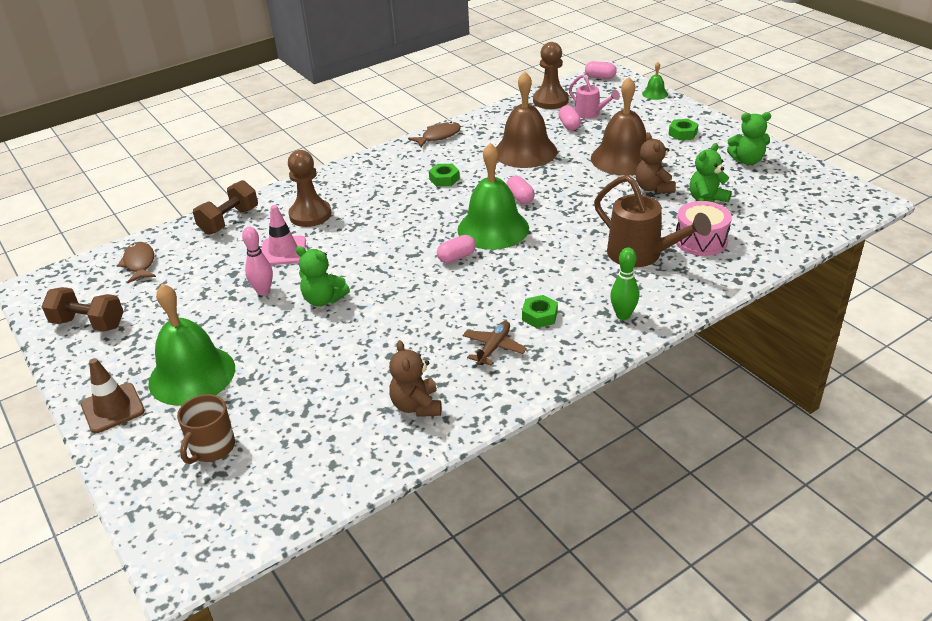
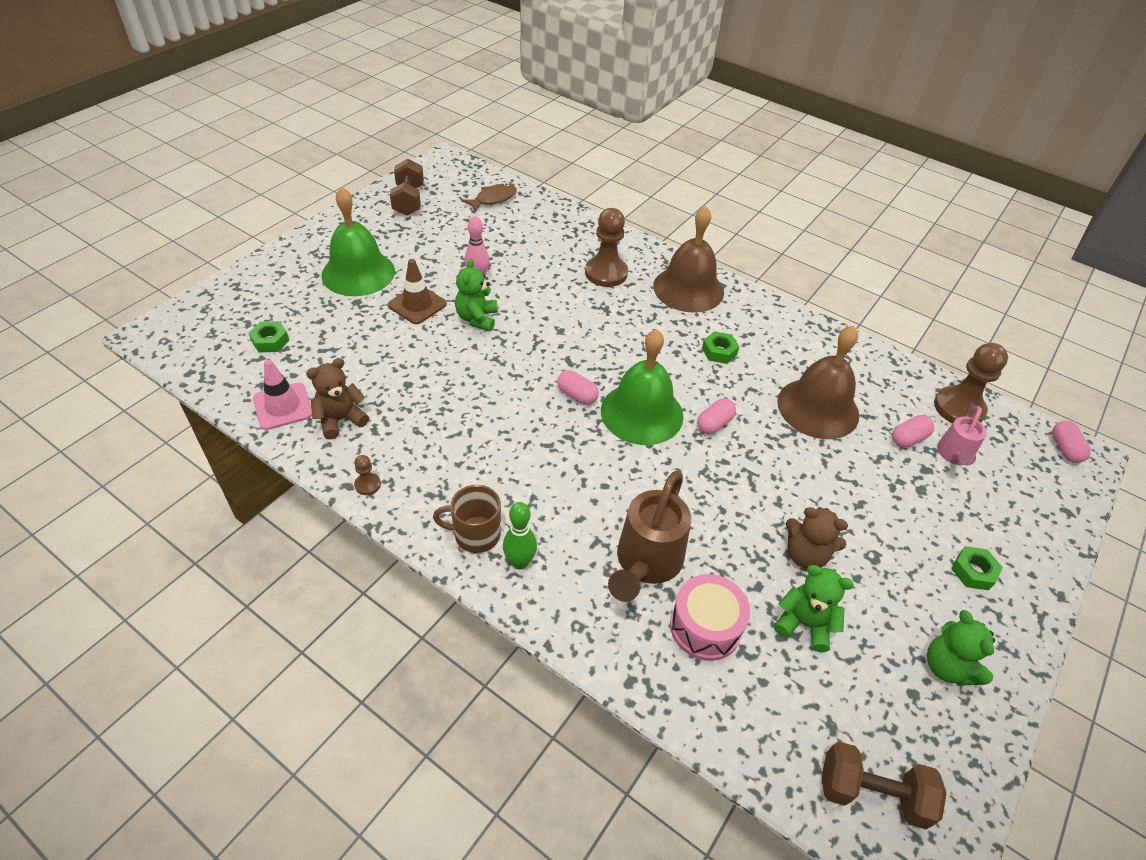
camera: 65 degrees right, 10 degrees up
brown traffic cone [81,358,145,433] -> brown traffic cone moved to [388,259,447,324]
brown mug [177,394,235,464] -> brown mug moved to [433,485,501,553]
brown dumbbell [193,180,258,235] -> brown dumbbell moved to [822,741,947,829]
pink traffic cone [262,205,306,265] -> pink traffic cone moved to [253,360,312,430]
brown fish [408,122,461,147] -> none
brown plane [463,321,527,366] -> none
green nut [522,295,558,328] -> green nut moved to [249,321,289,353]
brown bell [591,77,646,176] -> brown bell moved to [653,206,724,313]
brown teddy bear [636,132,676,194] -> brown teddy bear turned 120 degrees counterclockwise [786,507,848,569]
green bell [642,62,668,100] -> none
none -> brown pawn [354,455,381,495]

